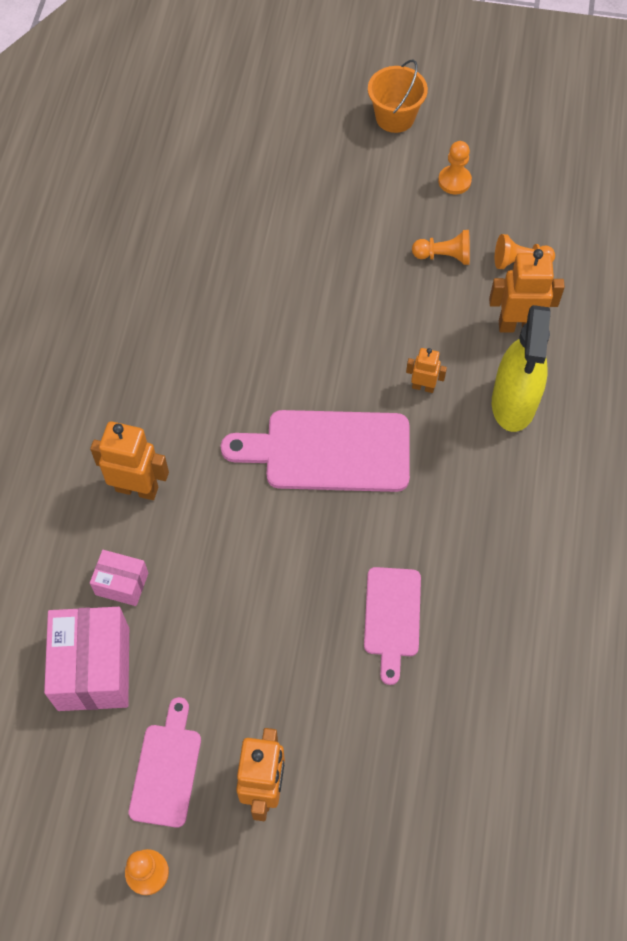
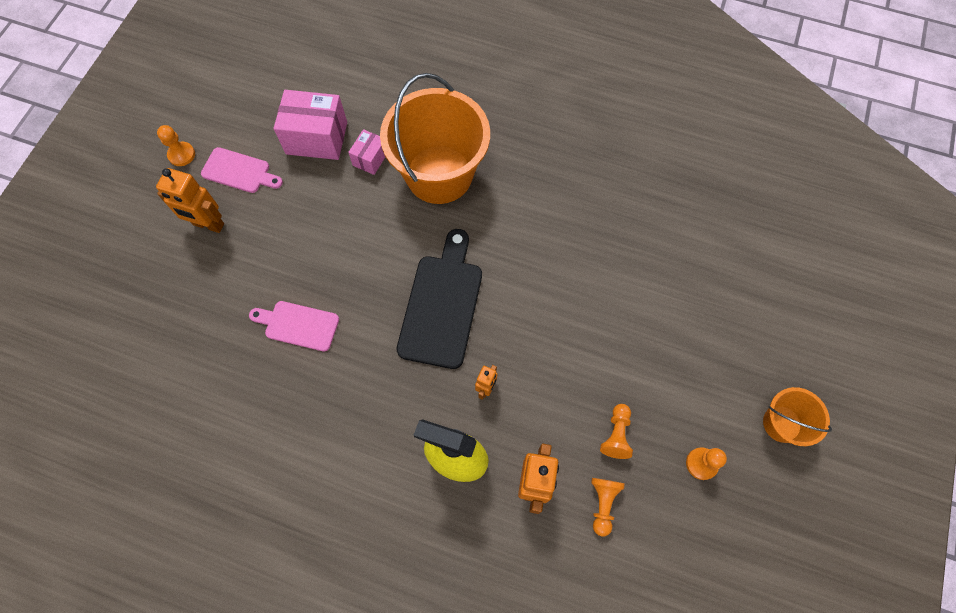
camera: 100 degrees right, 5 degrees up
orange robot [90,421,169,500] -> orange bucket [380,73,490,204]
pink cutting board [221,410,410,492] -> black cutting board [396,229,482,369]

